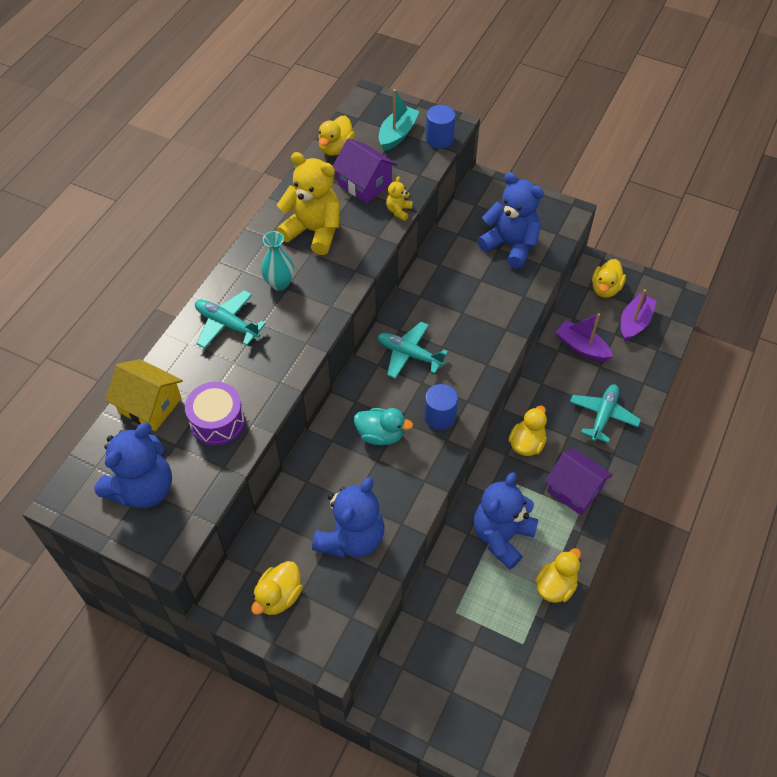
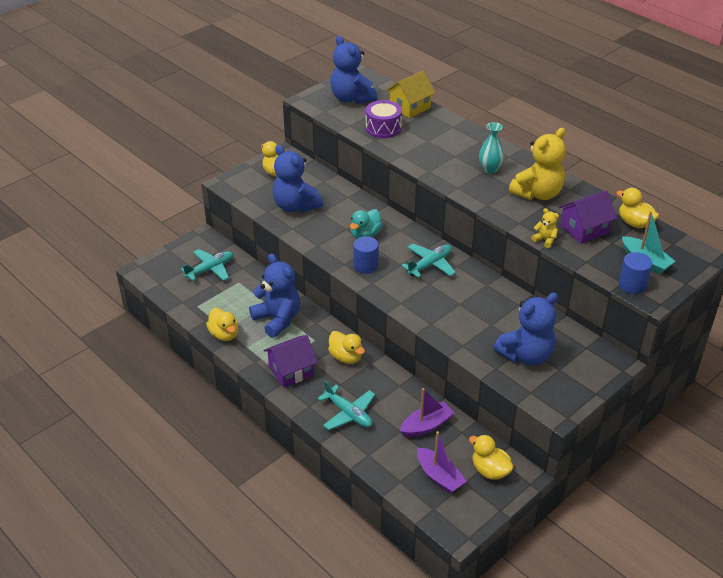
camera: 110 degrees right, 15 degrees down
turquoise plane [195,290,266,349] -> turquoise plane moved to [181,249,233,281]

